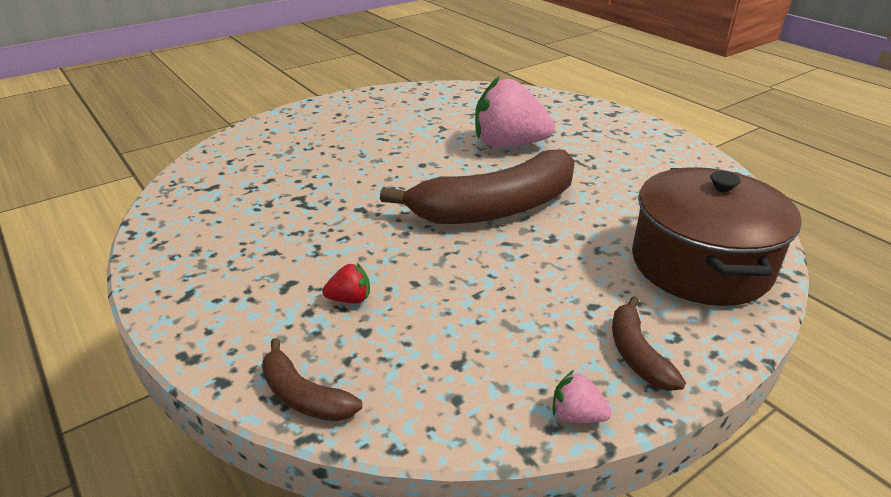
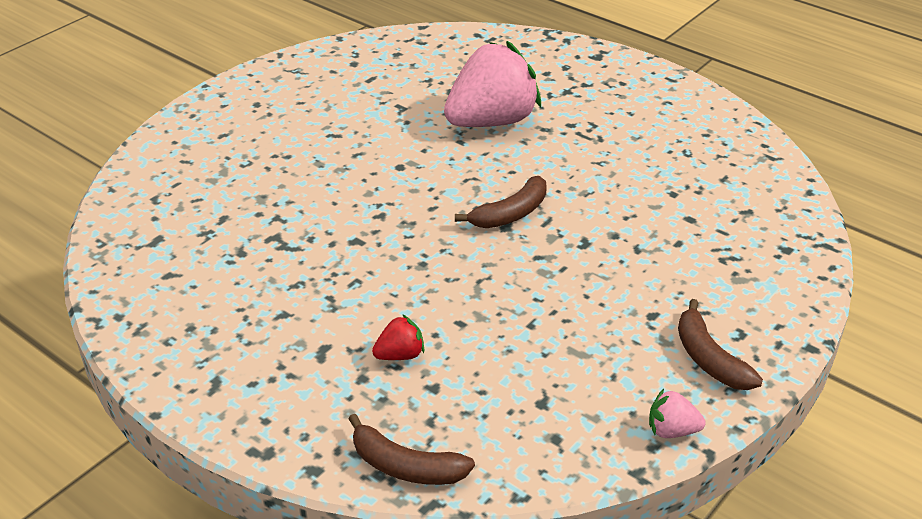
camera: 15 degrees left, 5 degrees up
brown banana [380,150,575,224] -> brown banana [455,176,547,228], size x0.46
pink strawberry [475,76,555,147] -> pink strawberry turned 150 degrees clockwise [444,41,541,127]
brown pot [632,167,802,306] -> none

